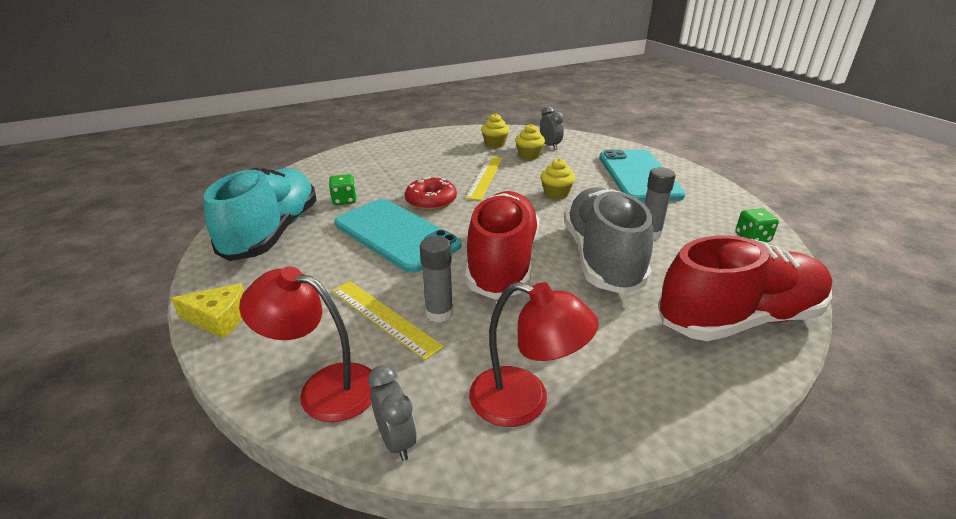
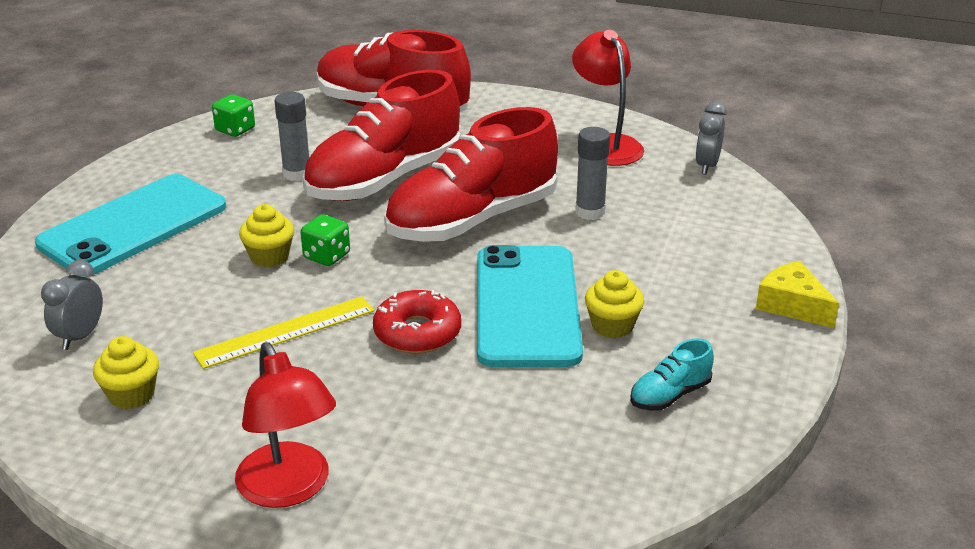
camera: 135 degrees left, 0 degrees up
turquoise shoe [204,167,317,261] -> turquoise shoe [630,338,714,411], size x0.41
red lamp [239,266,373,422] -> red lamp moved to [235,342,336,508]
green dice [329,174,356,205] -> green dice moved to [300,214,350,266]
yellow ruler [332,281,444,360] -> none
yellow cupcake [515,124,545,160] -> yellow cupcake moved to [585,270,644,338]
grey shoe [564,187,653,294] -> red shoe [303,70,461,201]

